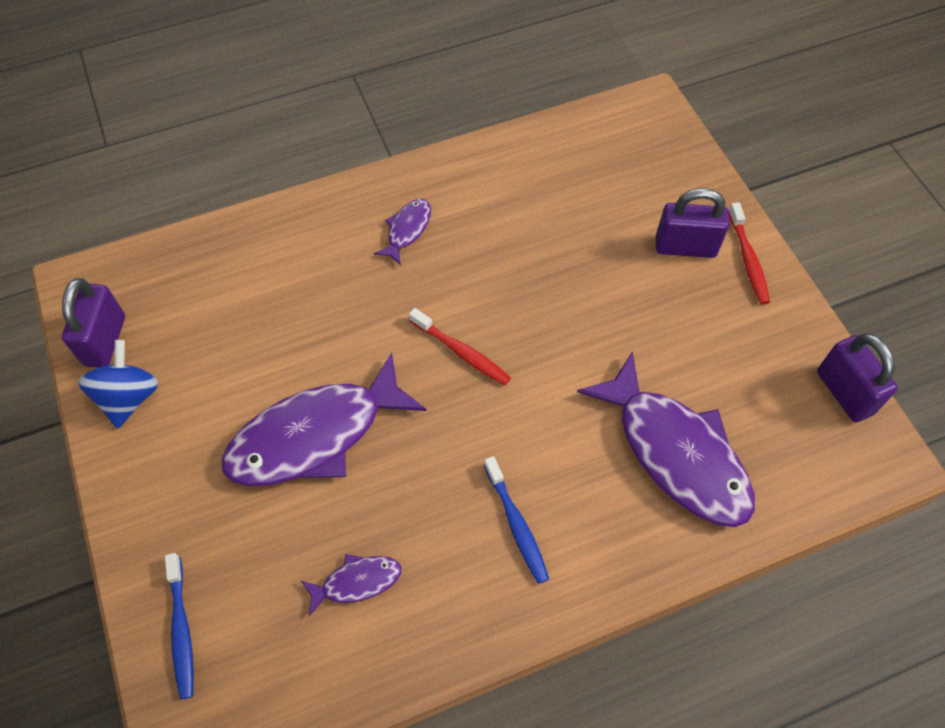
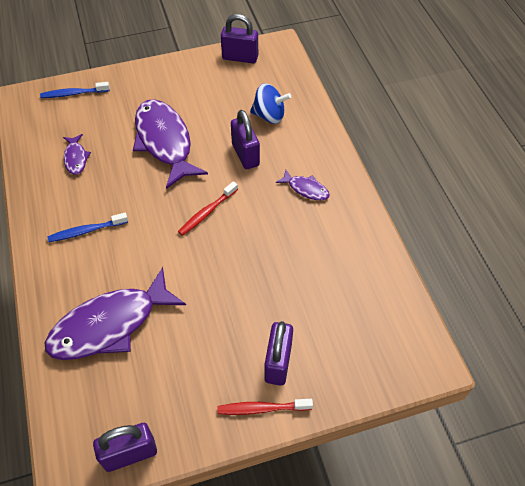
camera: 95 degrees right, 5 degrees down
blue spinning top [78,340,158,428] -> blue spinning top moved to [250,84,291,124]
none -> purple padlock [231,110,260,169]

